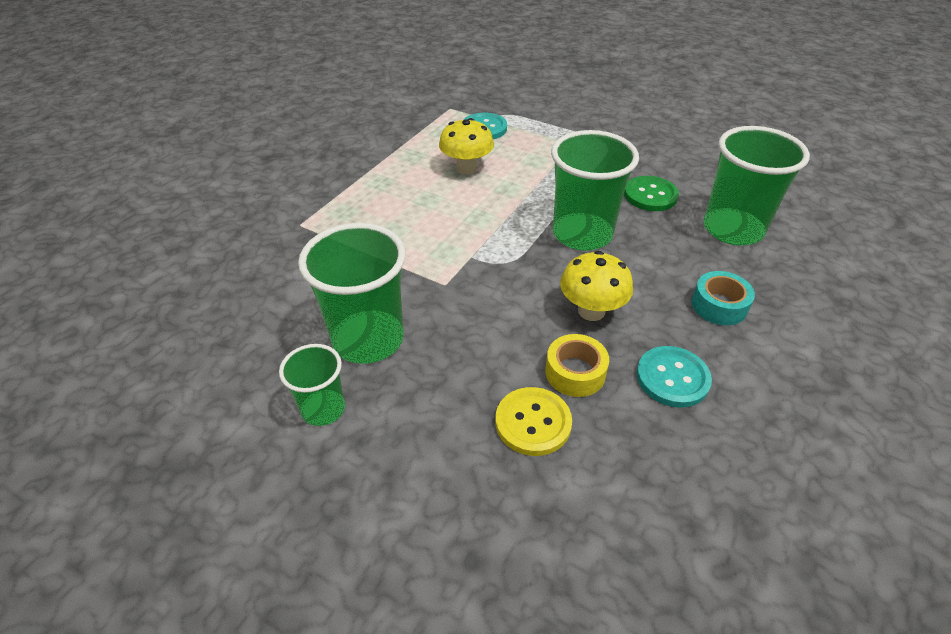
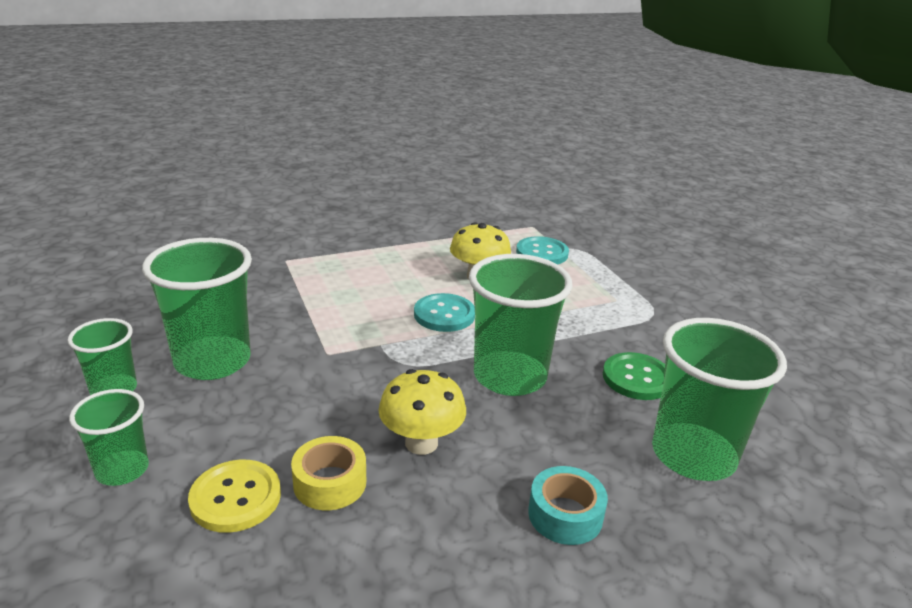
camera: 35 degrees right, 15 degrees down
turquoise button [636,346,712,408] -> turquoise button moved to [414,293,475,332]
none -> green cup [69,389,149,486]

